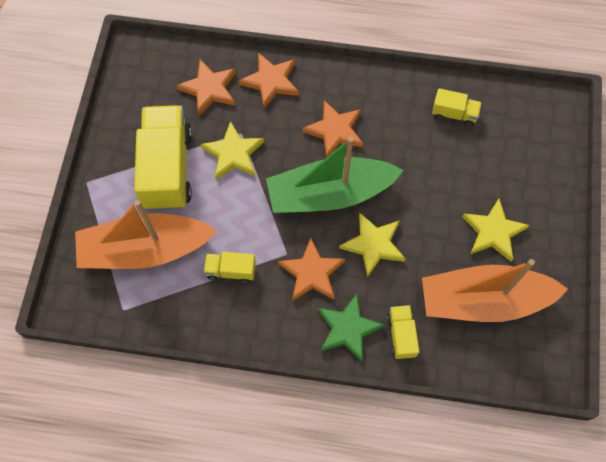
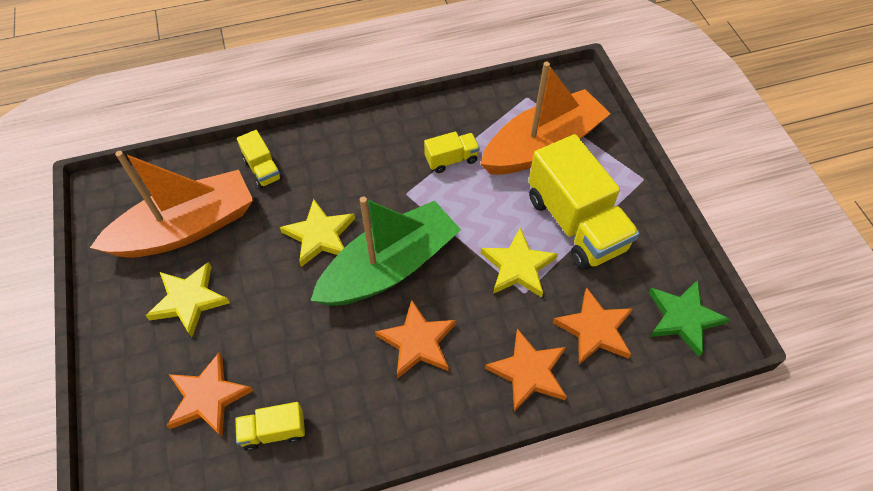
camera: 155 degrees right, 10 degrees down
orange star [278,238,345,301] -> orange star moved to [166,352,253,437]
green star [318,293,385,362] -> green star moved to [648,280,730,357]

